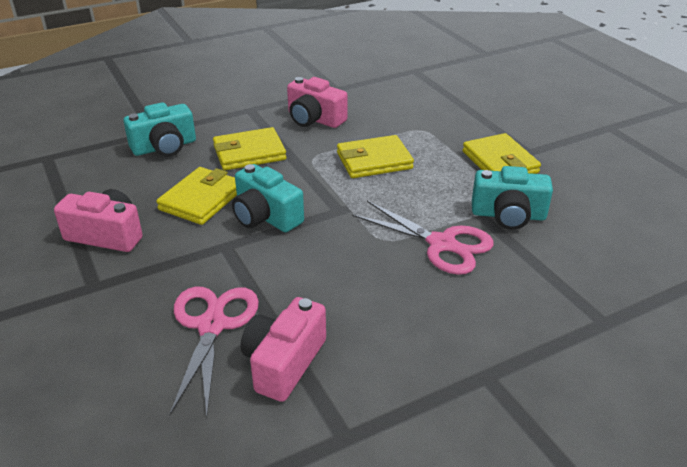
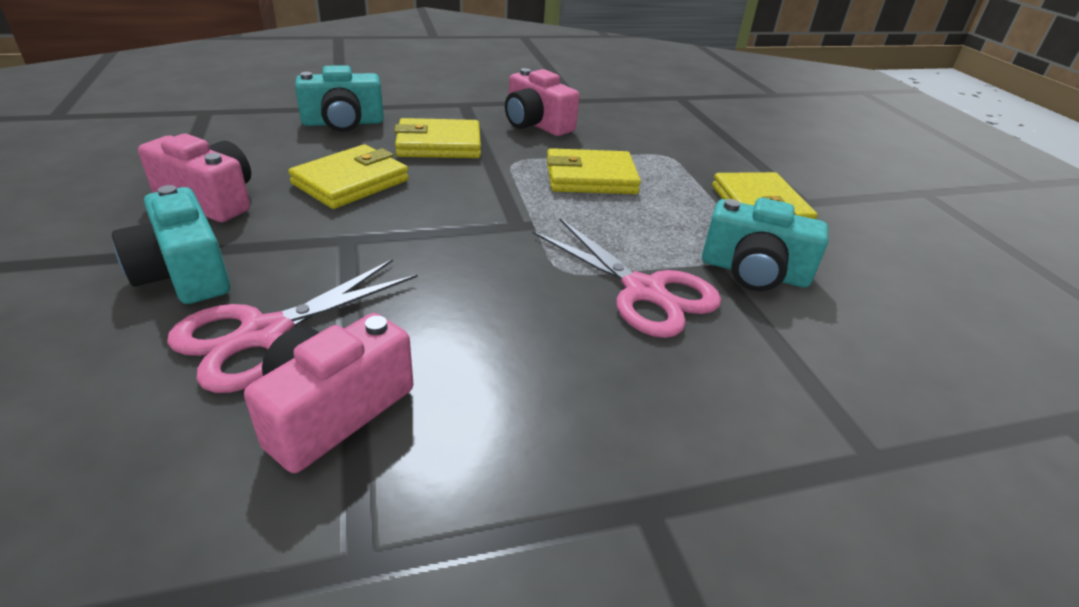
camera: 10 degrees right, 0 degrees up
pink scissors [169,286,259,417] -> pink scissors turned 150 degrees counterclockwise [167,259,418,393]
turquoise camera [232,164,304,232] -> turquoise camera moved to [112,185,230,304]

